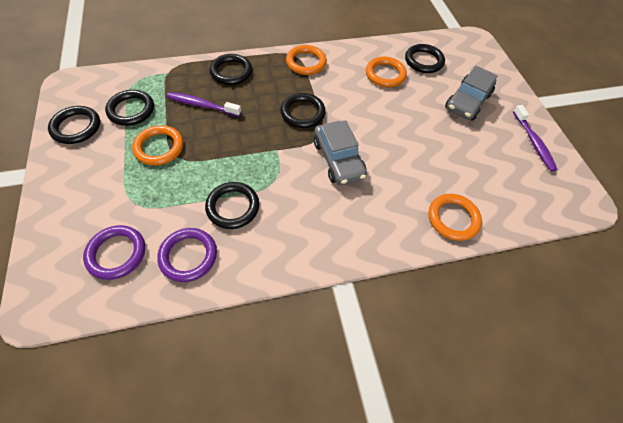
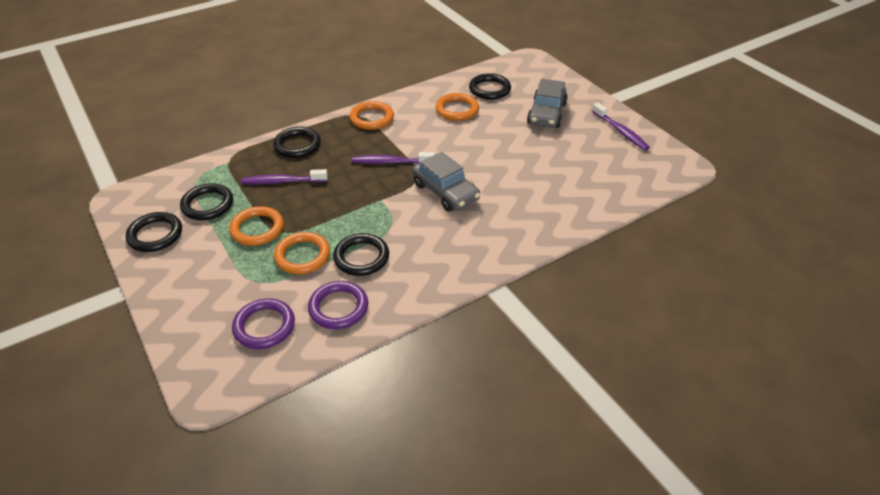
camera: 15 degrees left, 15 degrees down
black ring [280,93,326,128] -> purple toothbrush [352,152,435,164]
orange ring [428,194,482,241] -> orange ring moved to [274,232,330,274]

